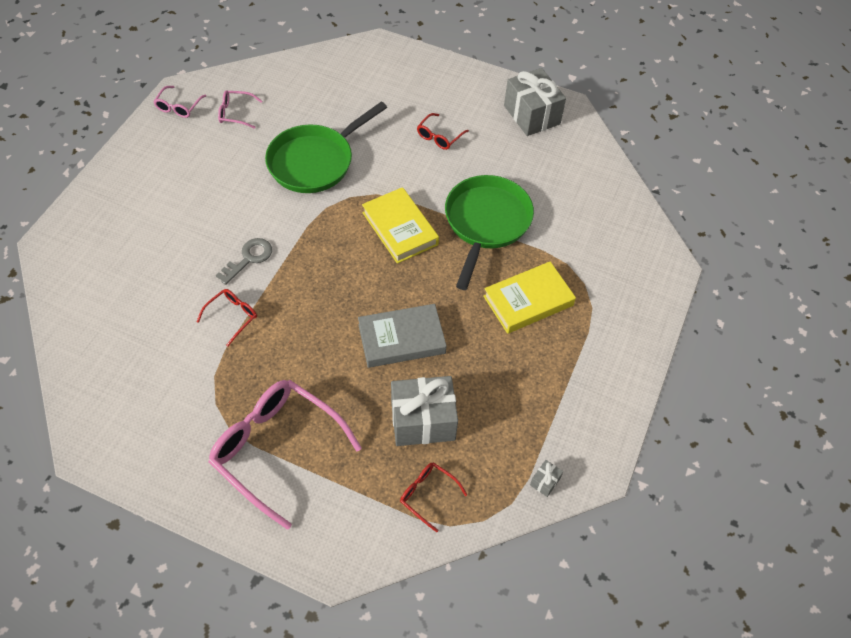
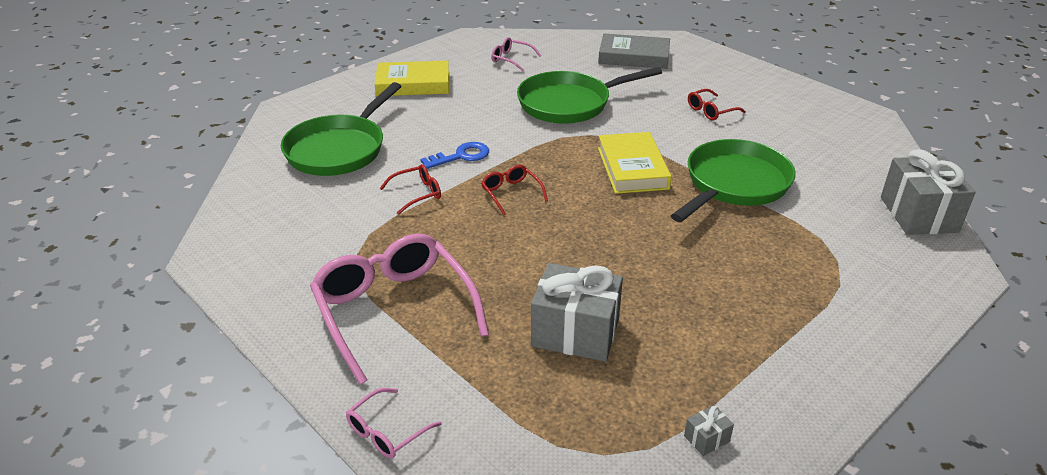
camera: 25 degrees right, 20 degrees down
pink glasses [153,86,206,118] -> pink glasses moved to [346,388,442,459]
grey key [216,238,272,285] -> blue key [420,142,489,169]
grey book [358,304,447,368] -> grey book moved to [598,33,670,69]
red glasses [400,462,467,532] -> red glasses moved to [481,165,548,215]
yellow book [483,262,576,334] -> yellow book moved to [375,61,449,96]
grey gift [504,68,566,136] -> grey gift moved to [881,149,975,235]
none -> green pan [281,82,401,176]

